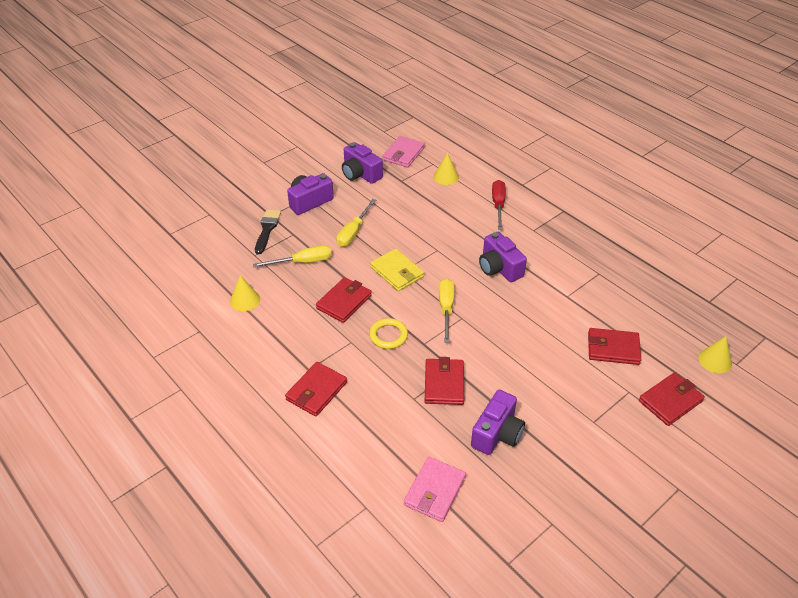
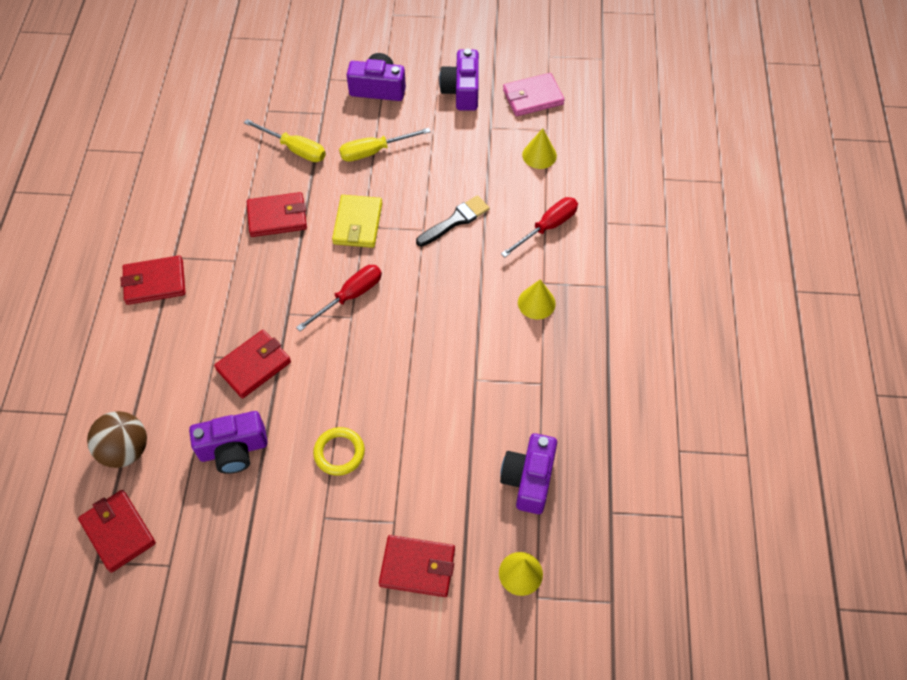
camera: 45 degrees right, 15 degrees up
yellow cone [230,276,260,311] -> yellow cone moved to [518,279,556,319]
black brush [255,209,281,254] -> black brush moved to [416,195,490,247]
yellow ring [369,318,408,349] -> yellow ring moved to [313,427,365,476]
pink wallet [404,457,466,522] -> brown ball [87,411,147,468]
yellow screwdriver [439,279,454,343] -> red screwdriver [296,265,382,331]
purple camera [479,232,527,282] -> purple camera moved to [500,433,557,514]
red wallet [588,328,641,365] -> red wallet moved to [78,490,156,573]

